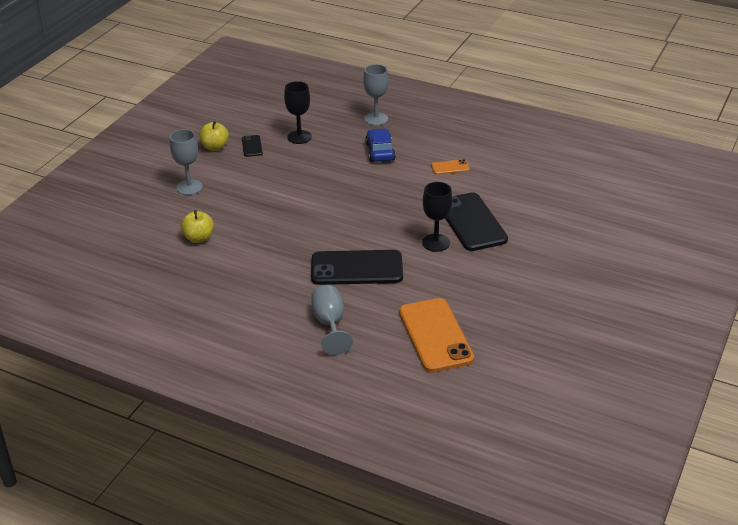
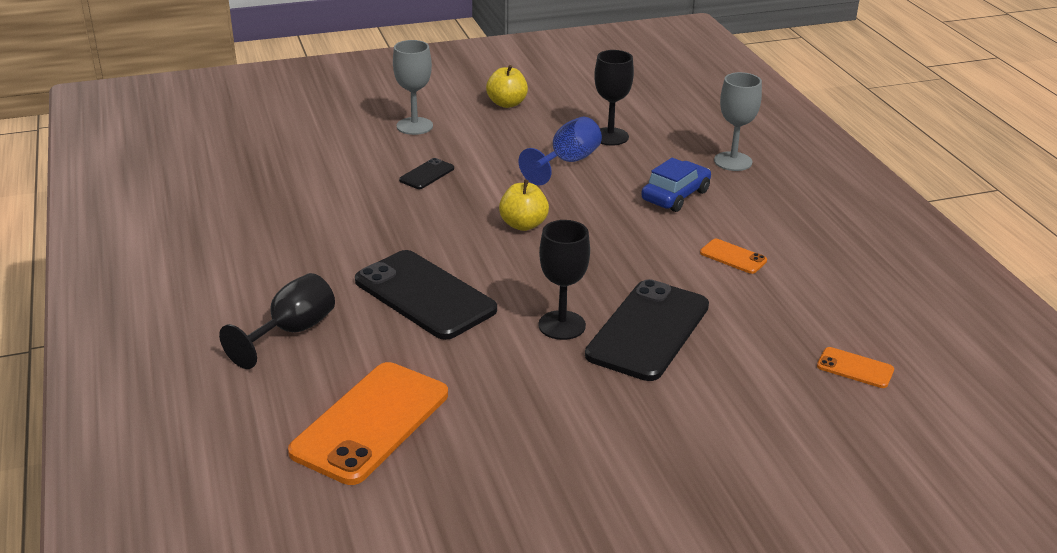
camera: 45 degrees right, 5 degrees down
yellow apple [181,210,214,243] -> yellow apple moved to [499,180,549,231]
black phone [242,135,263,157] -> black phone moved to [399,158,454,189]
grey goblet [311,285,353,355] -> black goblet [219,273,335,369]
none -> blue goblet [519,117,602,185]
none -> orange phone [817,347,894,388]

